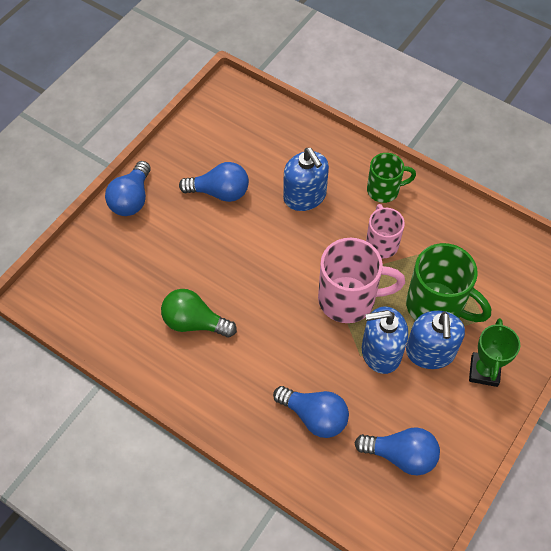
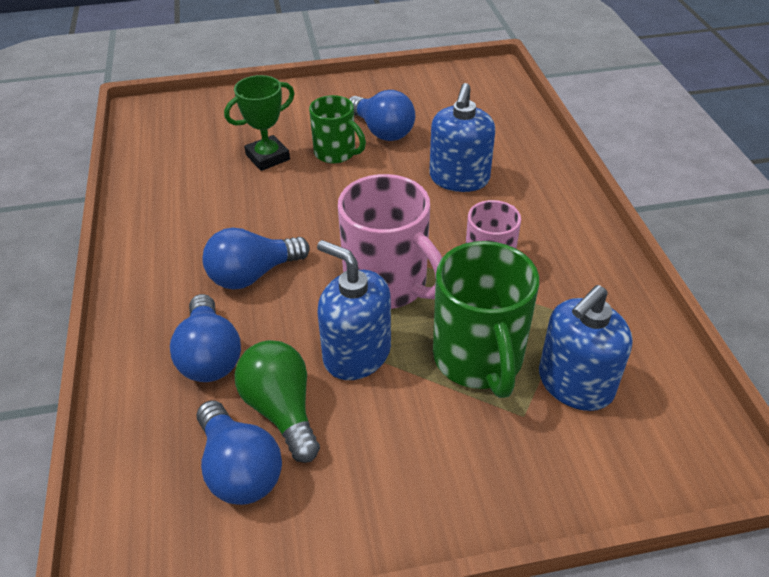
camera: 45 degrees right, 15 degrees down
blue light bulb [105,161,151,216] -> blue light bulb moved to [202,228,310,290]
green light bulb [161,289,237,338] -> green light bulb moved to [235,340,320,463]
green mug [367,153,416,203] -> green mug moved to [309,95,366,164]
blue soap dispenser [406,311,465,369] -> blue soap dispenser moved to [539,285,633,411]
green trophy [469,318,520,387] -> green trophy moved to [224,75,295,171]

